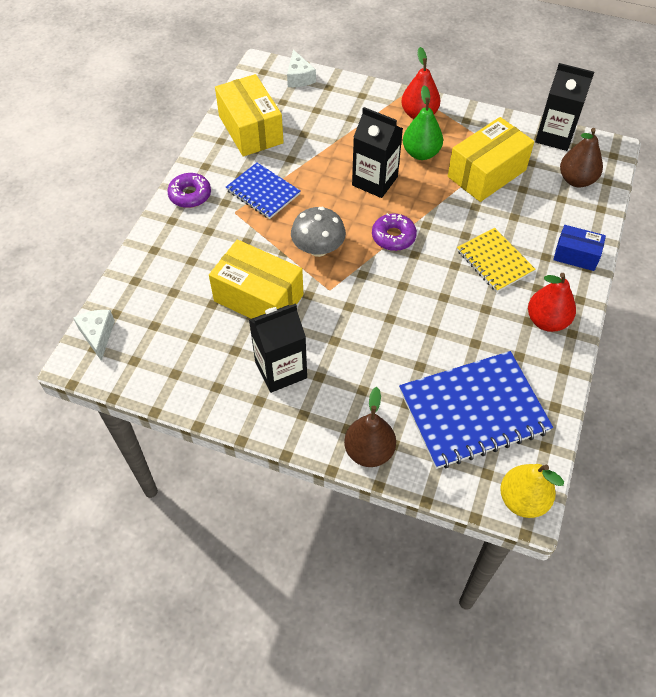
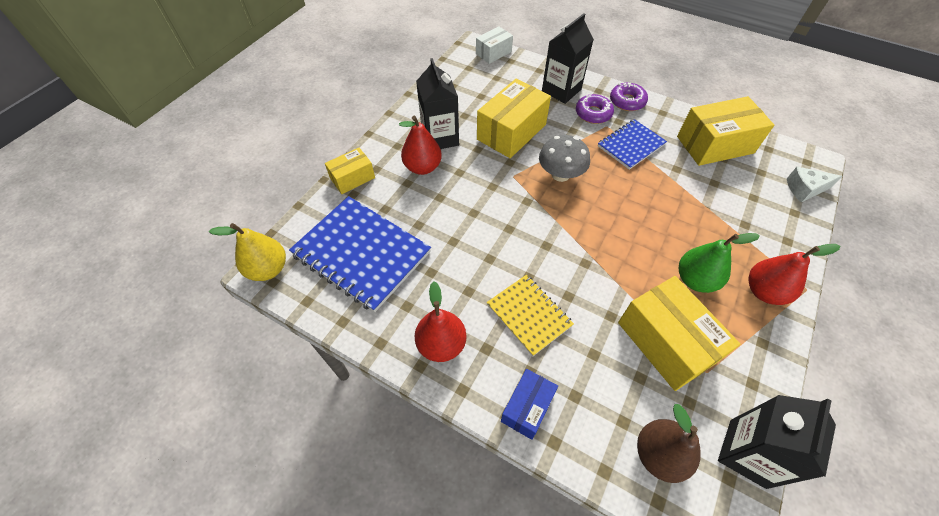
camera: 100 degrees right, 0 degrees up
white cheese [74,310,115,361] -> white box [476,27,513,64]
brown pear [344,387,396,467] -> yellow box [325,148,375,194]
black carton [352,107,403,198] -> black carton moved to [542,13,594,104]
purple donut [372,213,417,251] -> purple donut moved to [576,94,614,124]
blue notebook [399,351,553,469] -> blue notebook turned 45 degrees counterclockwise [289,196,431,312]
yellow notebook [457,228,535,292] -> yellow notebook turned 75 degrees clockwise [487,275,574,356]
none -> red pear [399,116,442,175]

